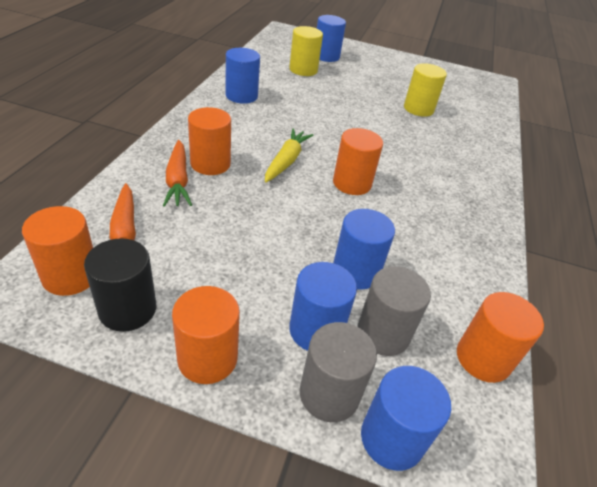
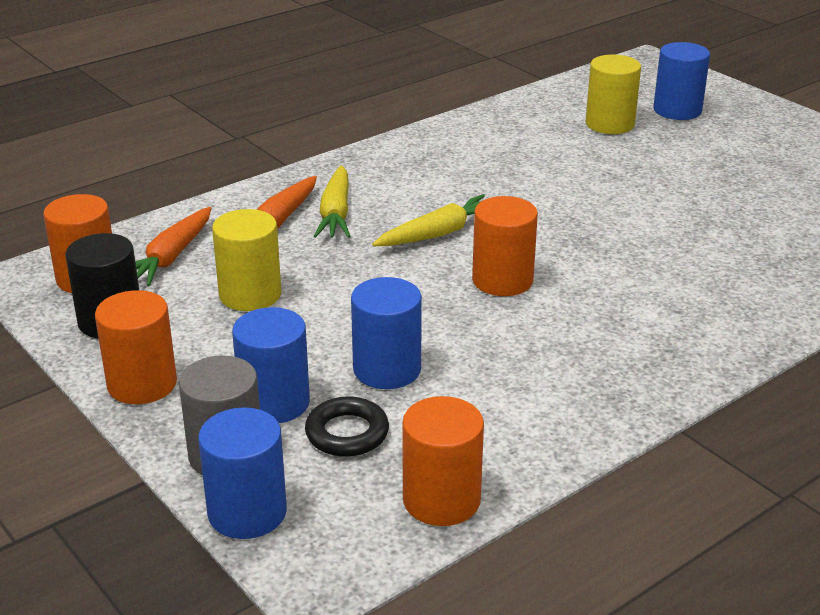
camera: 40 degrees right, 10 degrees down
orange cylinder [188,107,231,175] -> yellow carrot [314,165,350,238]
blue cylinder [225,48,260,104] -> none
grey cylinder [357,266,431,356] -> black ring [305,397,389,457]
yellow cylinder [404,63,447,117] -> yellow cylinder moved to [212,209,281,311]

